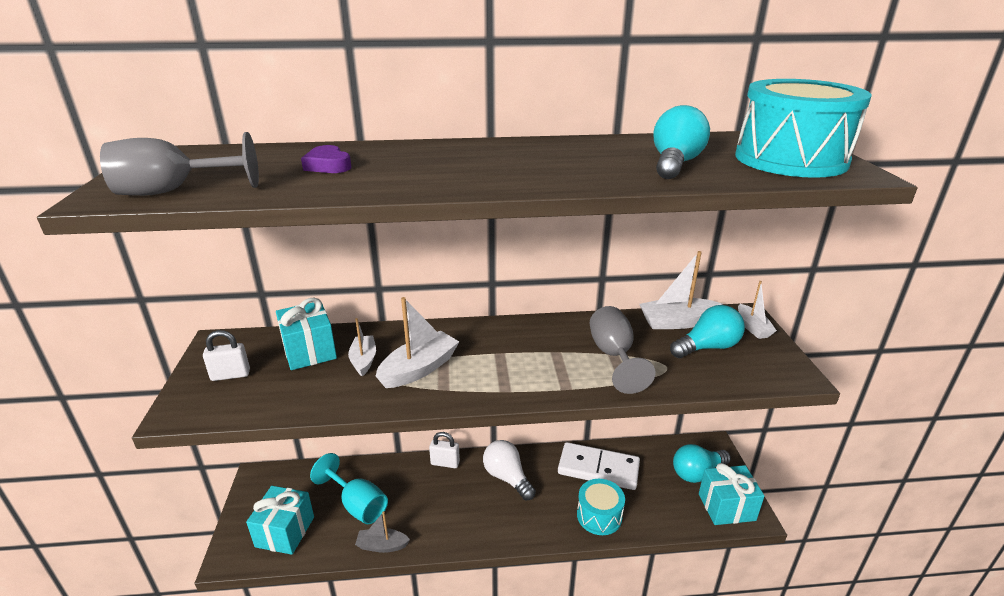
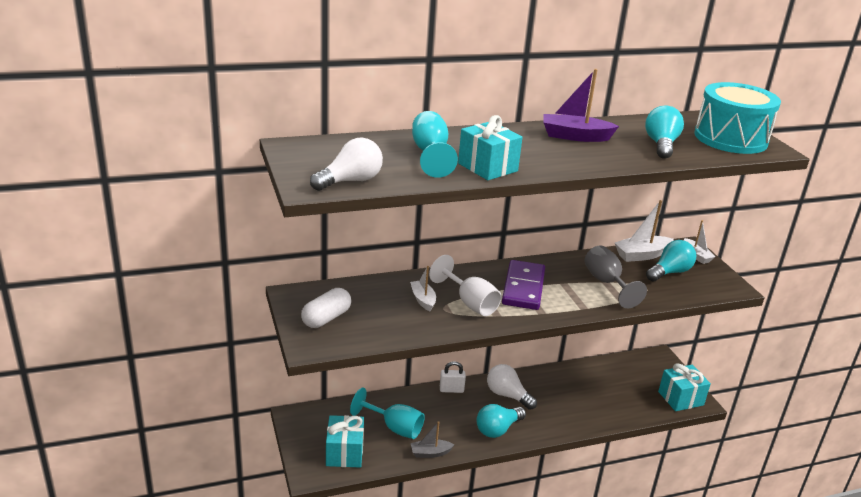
camera: 15 degrees left, 0 degrees up
grey goblet [100,132,259,196] -> white light bulb [310,138,383,191]
white padlock [203,330,250,381] -> white capsule [301,288,351,328]
turquoise gift [276,297,337,370] -> turquoise gift moved to [458,115,523,180]
purple heart [301,145,352,173] -> turquoise goblet [412,111,458,178]
white boat [376,297,459,388] -> white goblet [429,255,502,316]
white domino [558,442,640,490] -> none
turquoise drum [577,479,625,535] -> none
turquoise light bulb [673,444,731,483] -> turquoise light bulb moved to [476,404,526,438]
none -> purple domino [502,260,545,310]
none -> purple boat [543,69,619,142]

